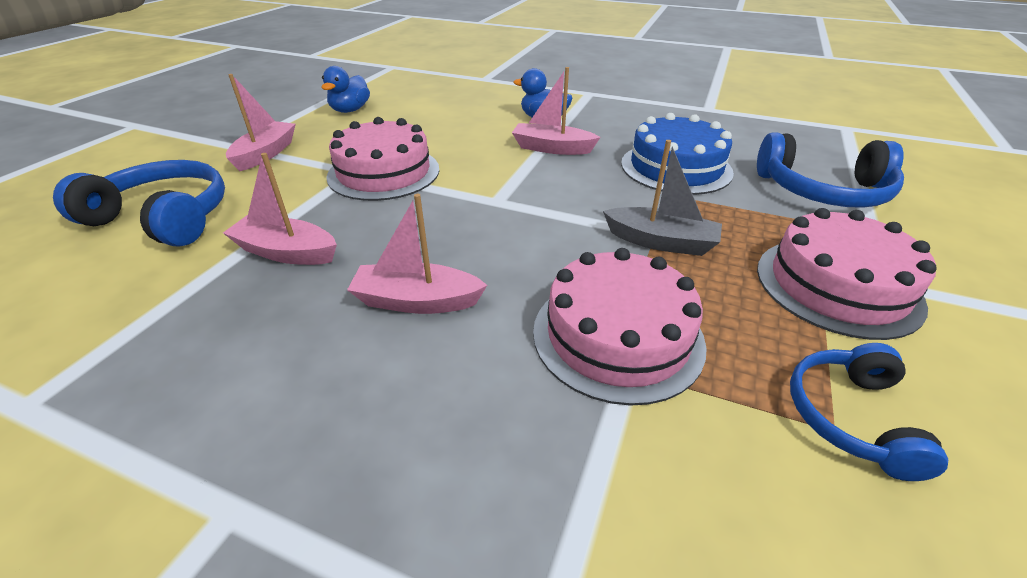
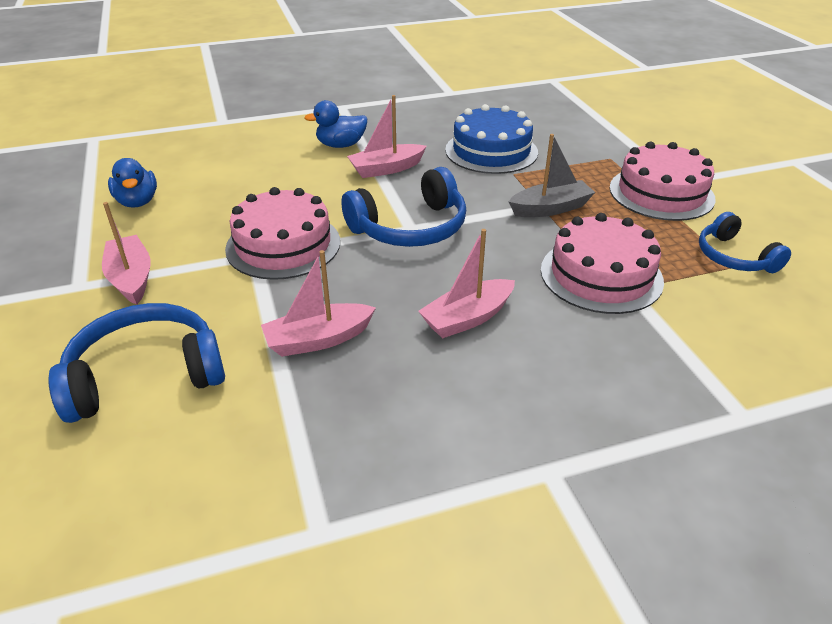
camera: 40 degrees left, 0 degrees up
blue headphones [757,132,904,208] -> blue headphones moved to [342,167,466,247]

